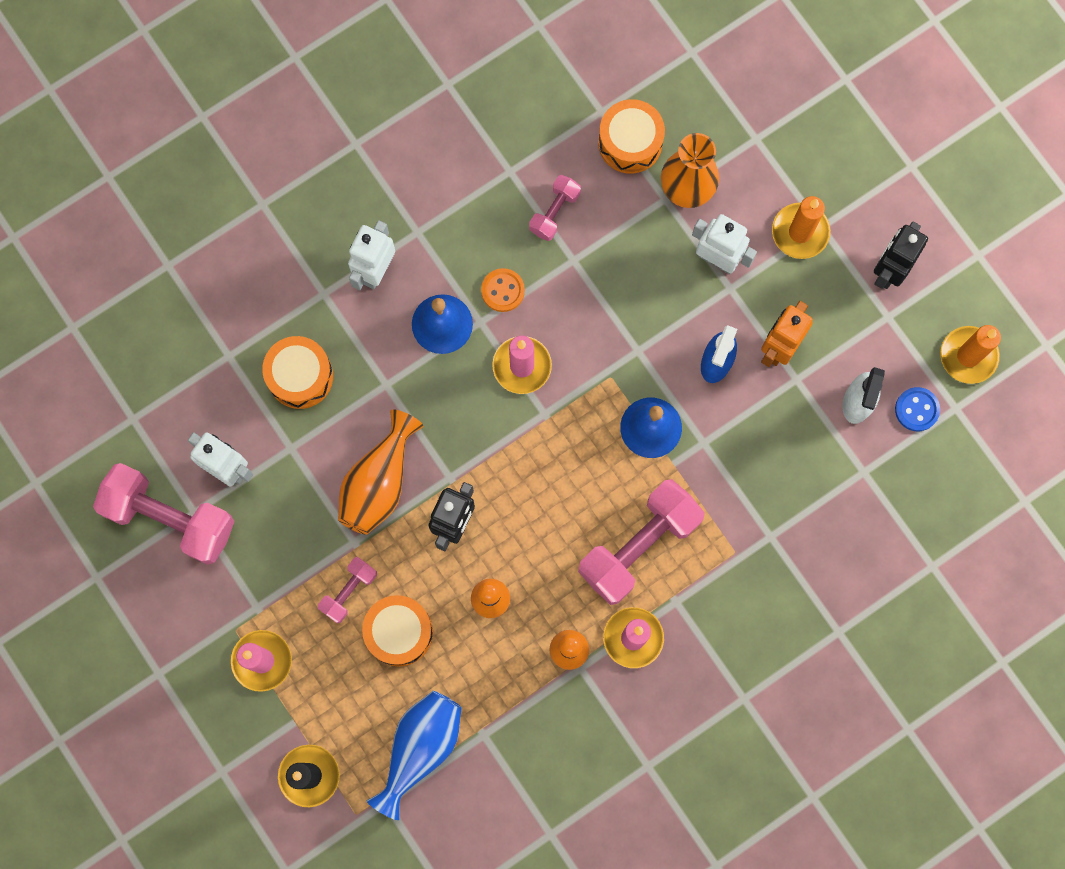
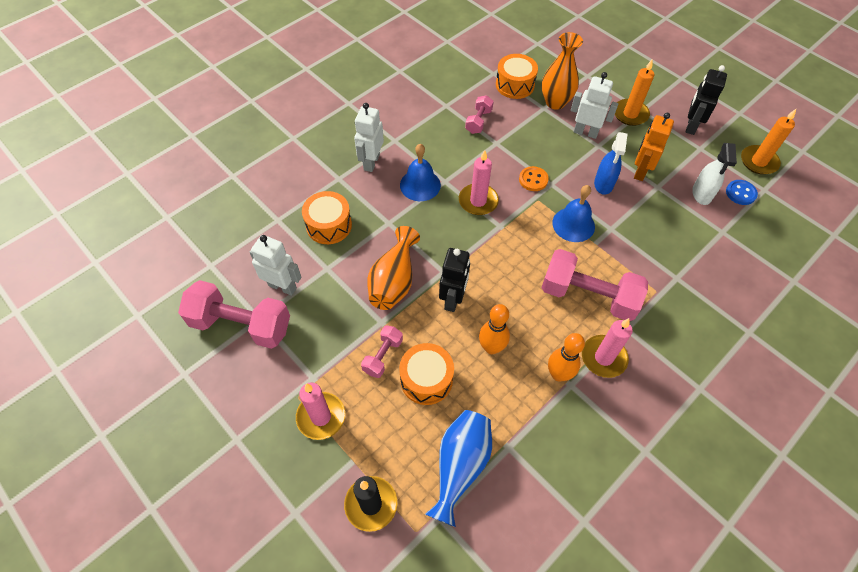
camera: 10 degrees left, 20 degrees down
orange button [481,268,525,312] -> orange button moved to [519,166,549,191]
pink dumbbell [578,479,705,605] -> pink dumbbell turned 75 degrees clockwise [541,249,648,321]

